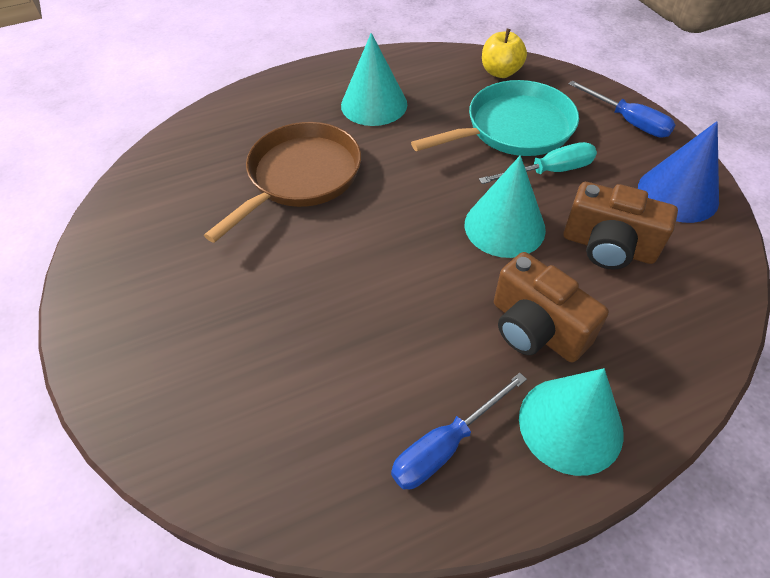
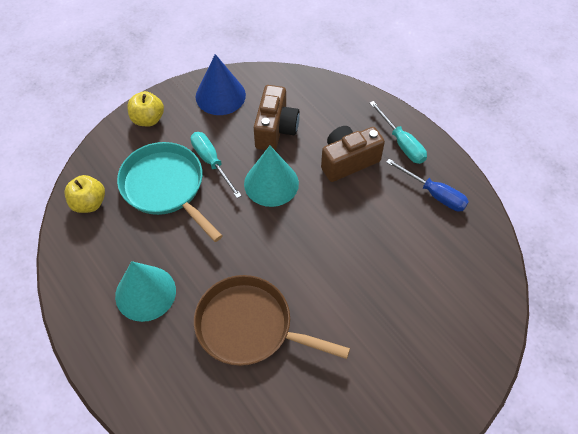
camera: 105 degrees left, 5 degrees up
brown camera [494,252,609,362] -> brown camera turned 150 degrees counterclockwise [321,126,385,182]
turquoise cone [519,368,624,476] -> turquoise screwdriver [370,101,427,164]
blue screwdriver [569,81,676,137] -> yellow apple [127,91,164,126]

